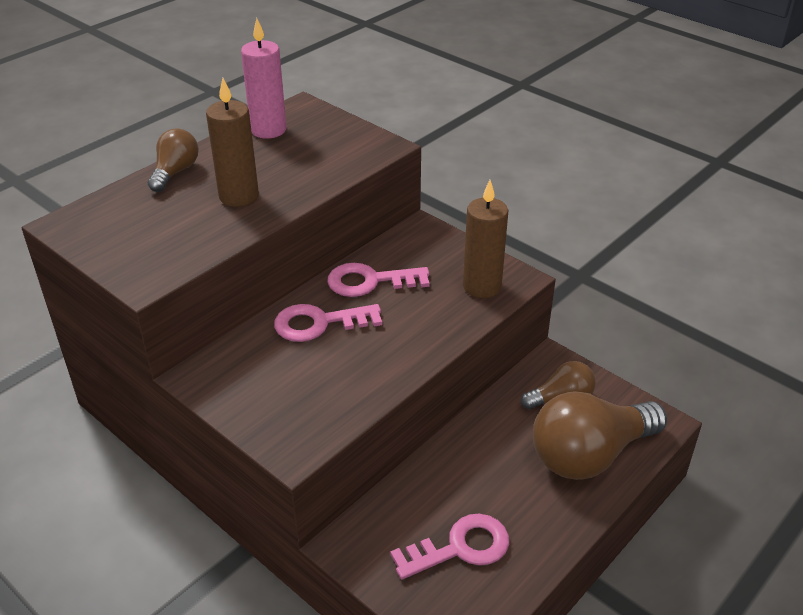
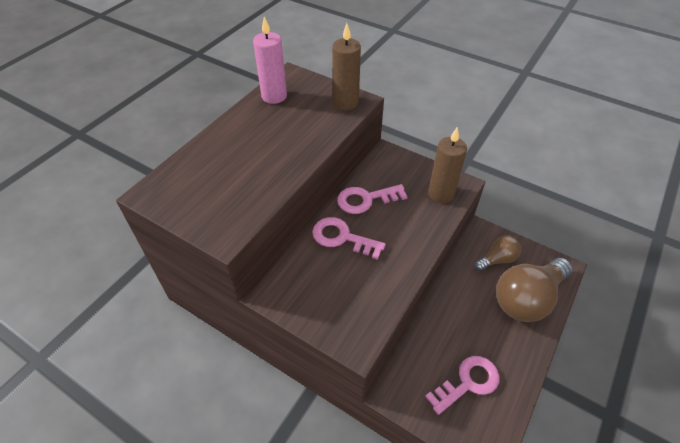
camera: 10 degrees left, 10 degrees up
brown light bulb [148,128,199,192] -> none
brown candle [206,78,259,207] -> brown candle moved to [332,23,361,110]
pink key [274,304,382,342] -> pink key turned 45 degrees clockwise [312,217,386,260]

